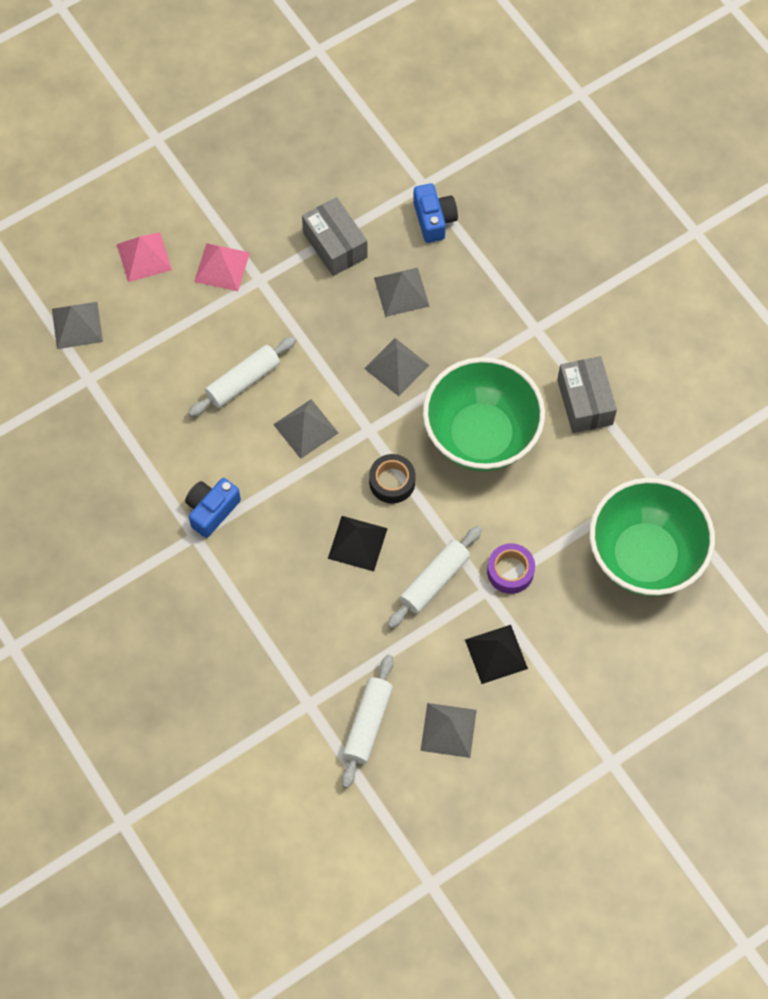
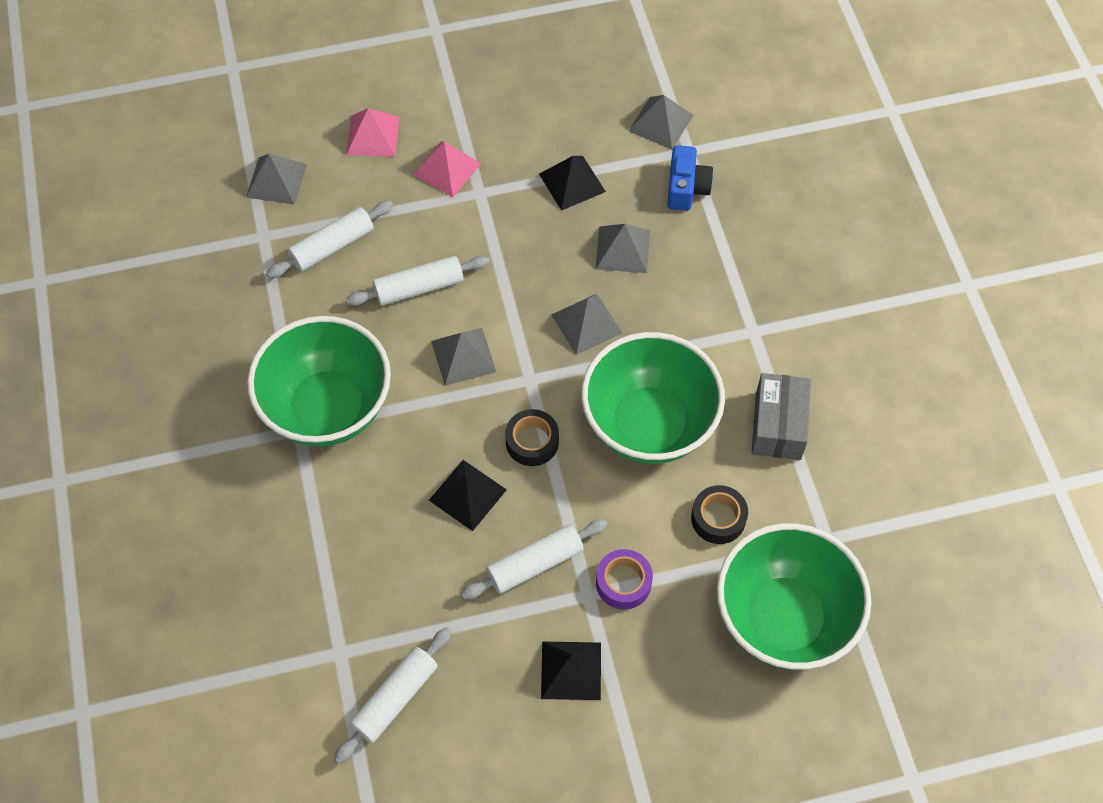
camera: 20 degrees right, 5 degrees down
blue camera [185,478,241,538] -> green bowl [247,316,391,447]
grey box [302,197,368,276] -> black pyramid [539,156,606,211]
grey pyramid [421,703,477,758] -> grey pyramid moved to [629,95,693,150]
none -> white rolling pin [266,201,393,278]
none -> black tape [691,485,748,544]

